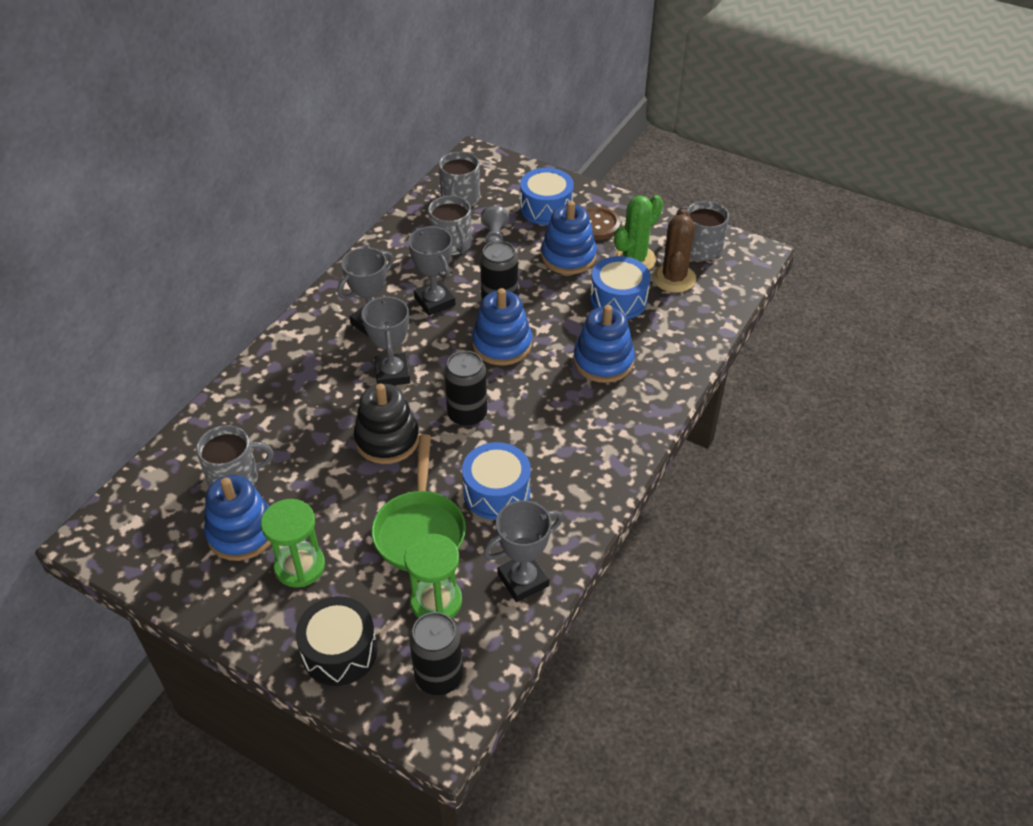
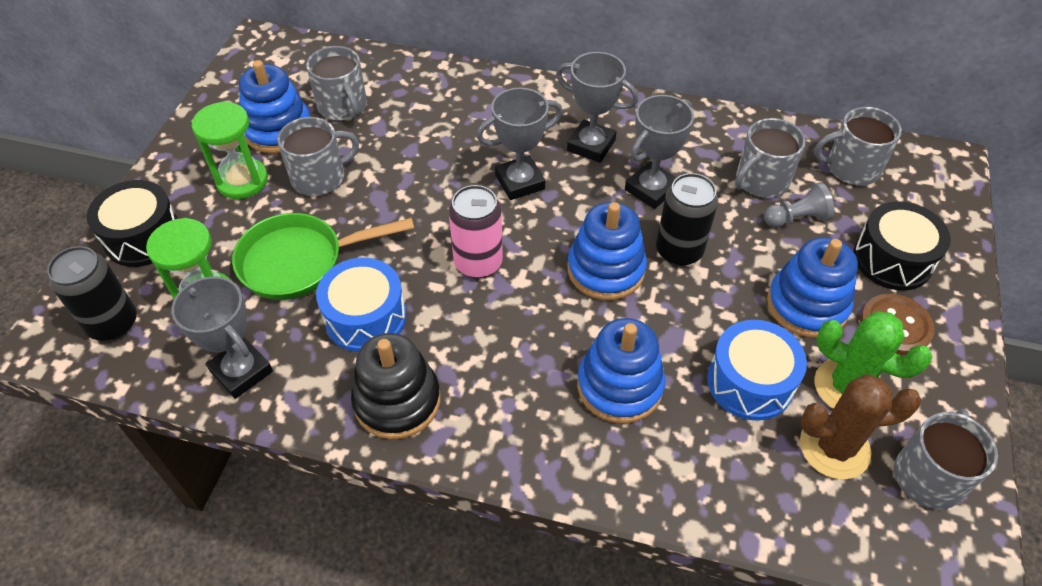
camera: 75 degrees right, 5 degrees up
black stacking toy [354,383,419,464] -> black stacking toy moved to [351,333,441,439]
black can [444,351,487,427] -> pink can [449,185,503,278]
blue drum [520,168,574,225] -> black drum [853,201,951,290]
none -> grey mug [277,117,359,196]

